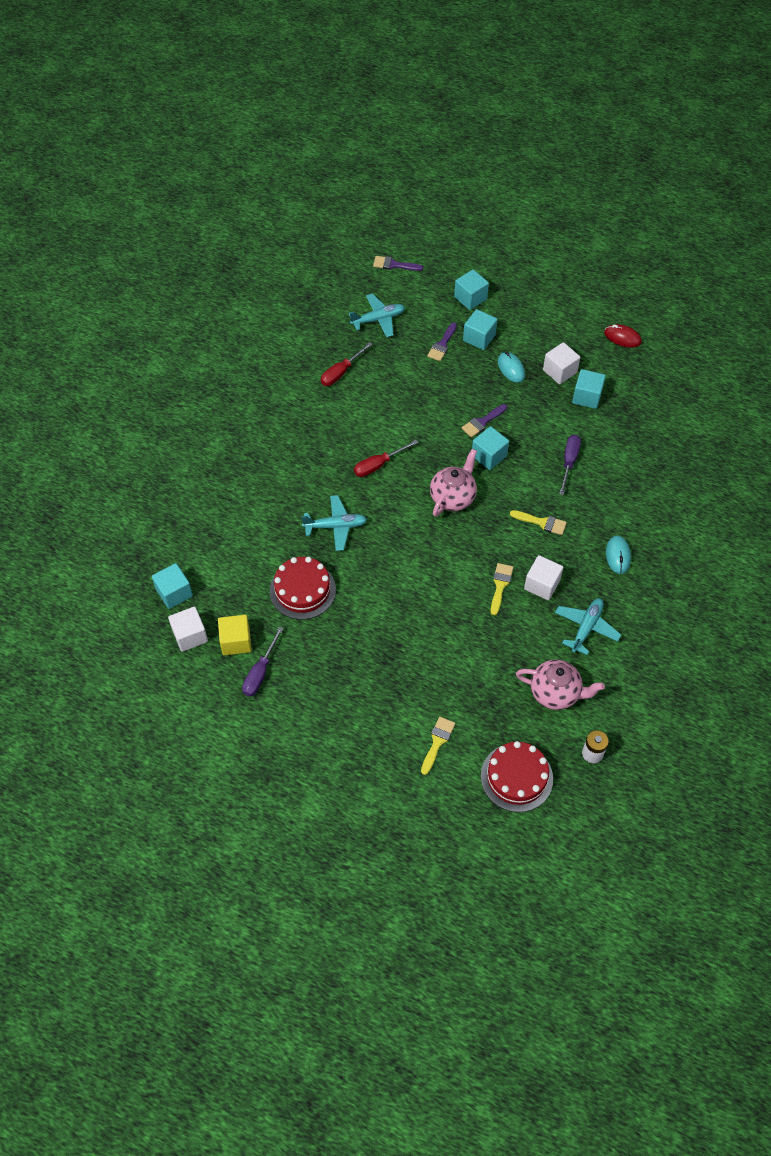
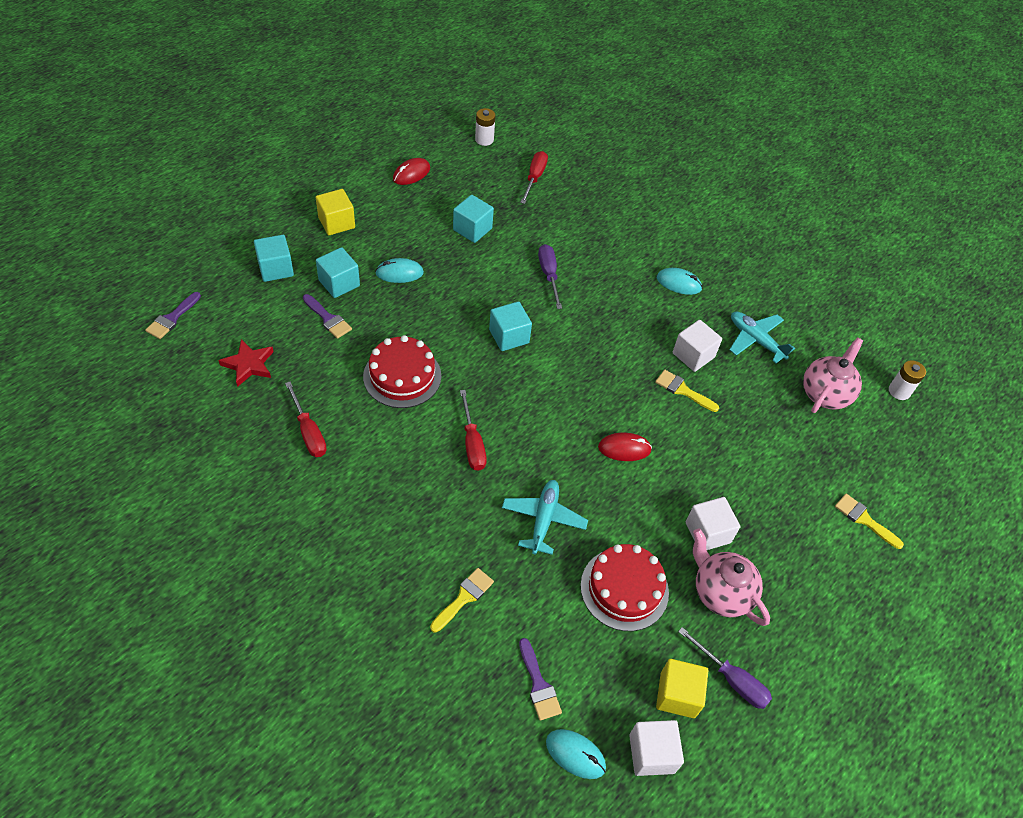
camera: 75 degrees left, 5 degrees down
turquoise cube [152,563,193,609] -> turquoise mouse [546,729,606,779]
turquoise plane [348,294,405,337] -> red star [218,339,274,387]
pink teapot [430,449,477,517] -> pink teapot moved to [693,528,770,626]
purple brush [462,404,507,438] -> purple brush moved to [519,638,562,721]
red cake [481,741,553,812] -> red cake moved to [363,335,441,408]
yellow brush [510,510,567,535] -> yellow brush moved to [430,568,494,633]
white cube [543,342,580,384] -> white cube moved to [686,497,740,550]
purple screwdriver [559,435,581,495] -> purple screwdriver turned 45 degrees clockwise [538,244,562,309]
none -> yellow cube [316,189,355,235]
none -> white battery [475,108,495,146]
none -> red screwdriver [520,151,548,204]
none -> red mouse [598,433,652,461]

